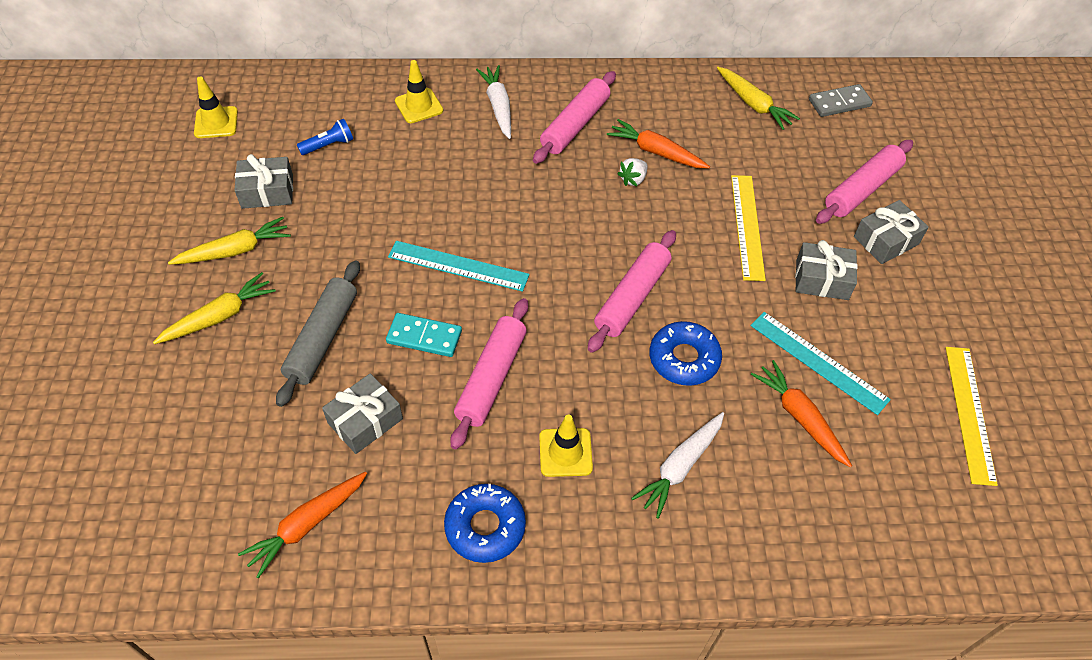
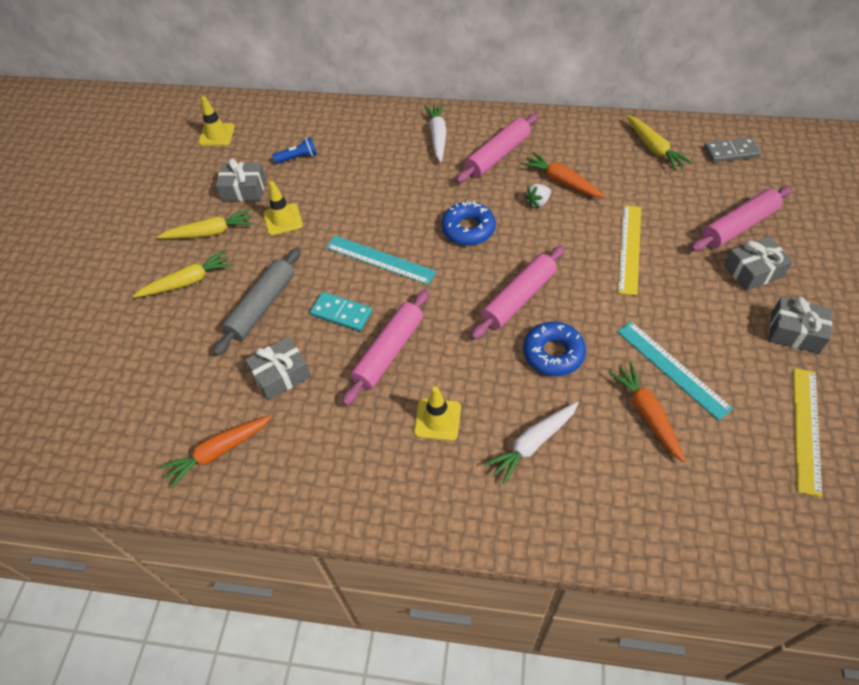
camera: 15 degrees right, 0 degrees up
yellow traffic cone [395,60,443,123] -> yellow traffic cone moved to [263,181,303,236]
blue donut [444,484,526,563] -> blue donut moved to [441,200,496,245]
grey gift [795,240,858,300] -> grey gift moved to [769,297,832,354]

